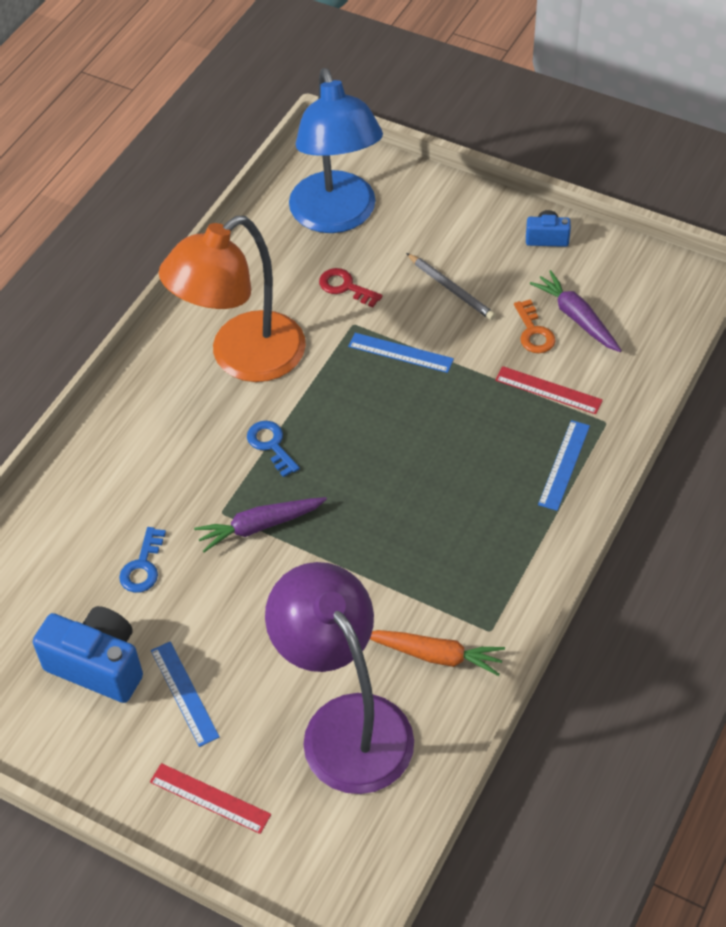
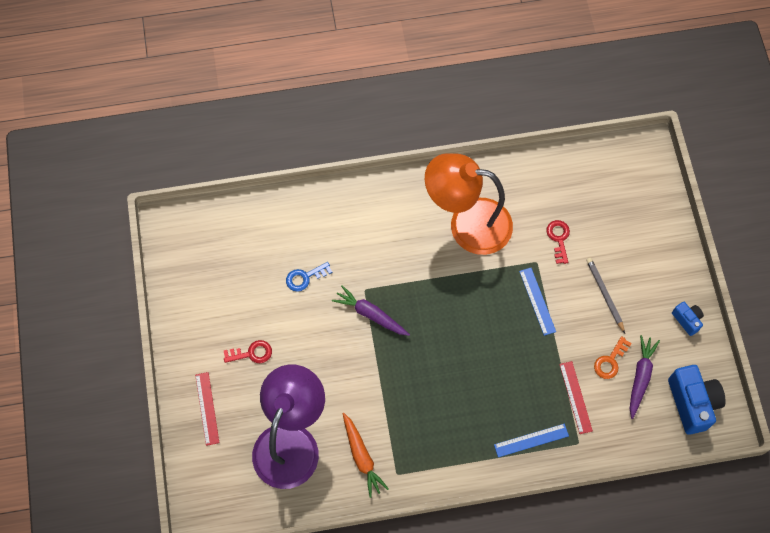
camera: 50 degrees right, 15 degrees up
blue camera [33,606,143,703] -> blue camera moved to [668,365,726,435]
blue ruler [151,642,220,747] -> red key [224,340,272,363]
blue key [247,421,300,477] -> none
blue lamp [289,68,383,233] -> none
grey pencil [406,253,496,320] -> grey pencil turned 150 degrees clockwise [586,258,625,333]

